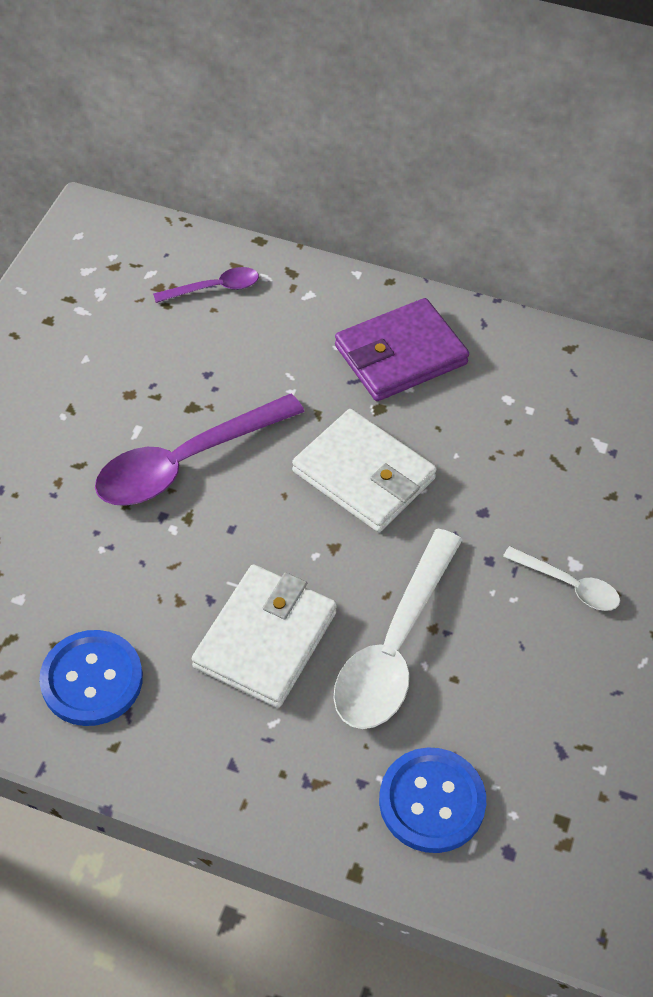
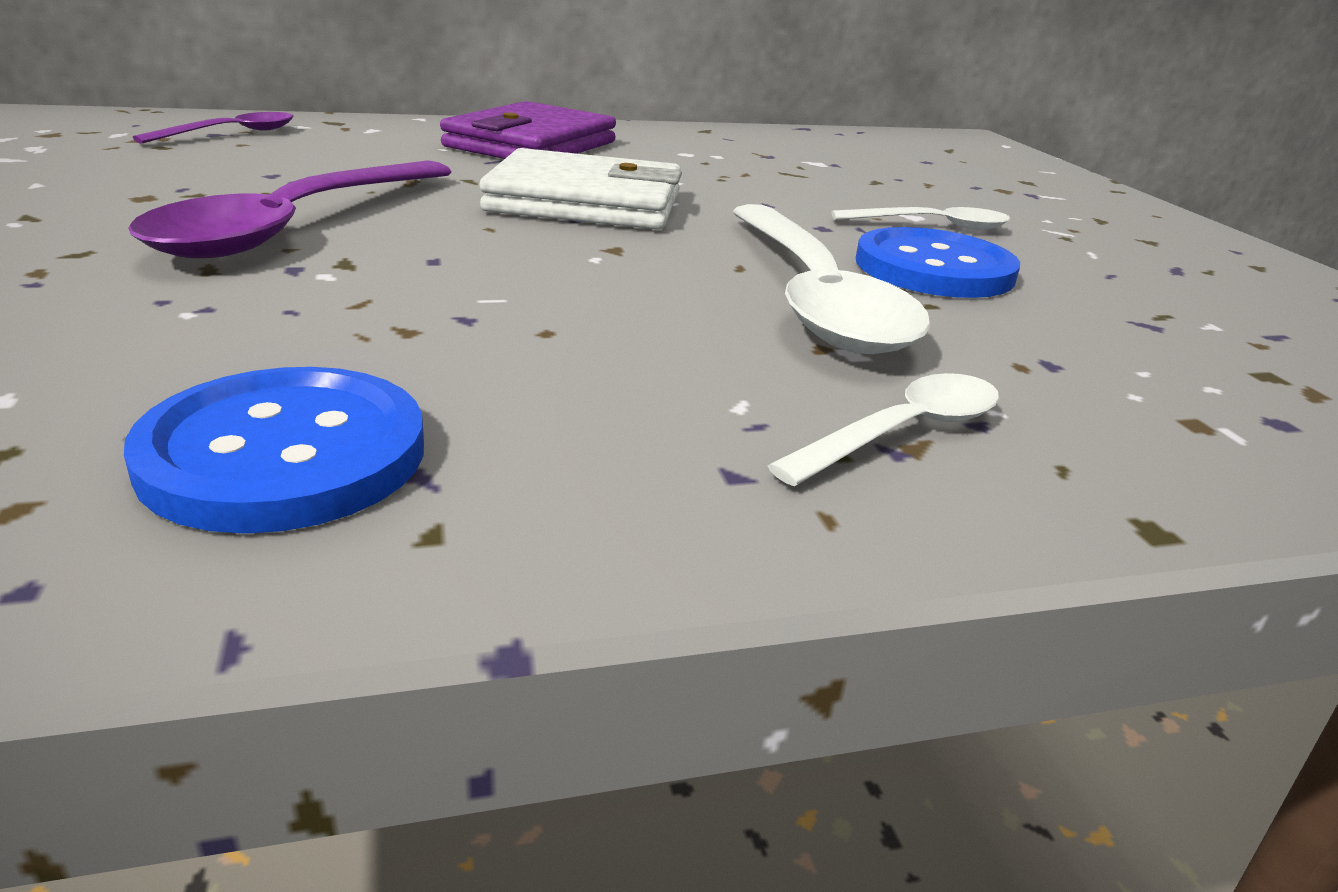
camera: 35 degrees left, 25 degrees down
white wallet [192,564,337,708] -> none
blue button [379,747,486,853] -> blue button moved to [856,227,1020,298]
none -> white spoon [768,373,999,486]

